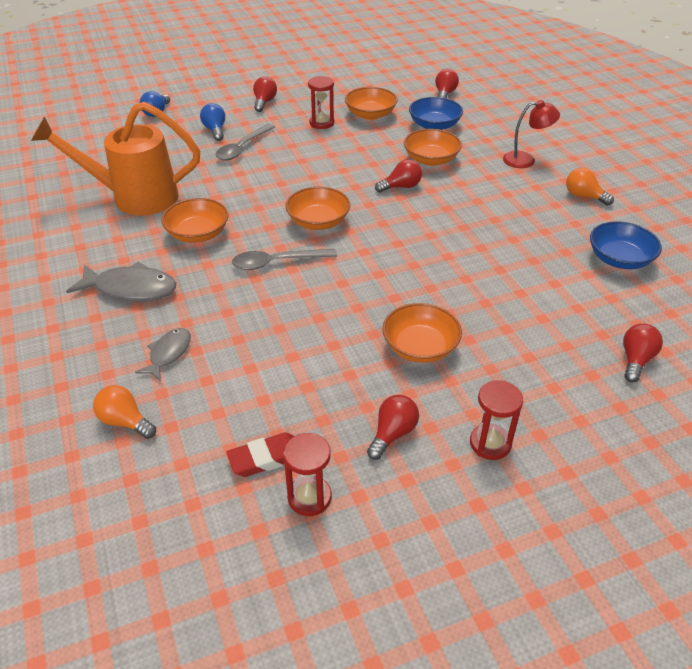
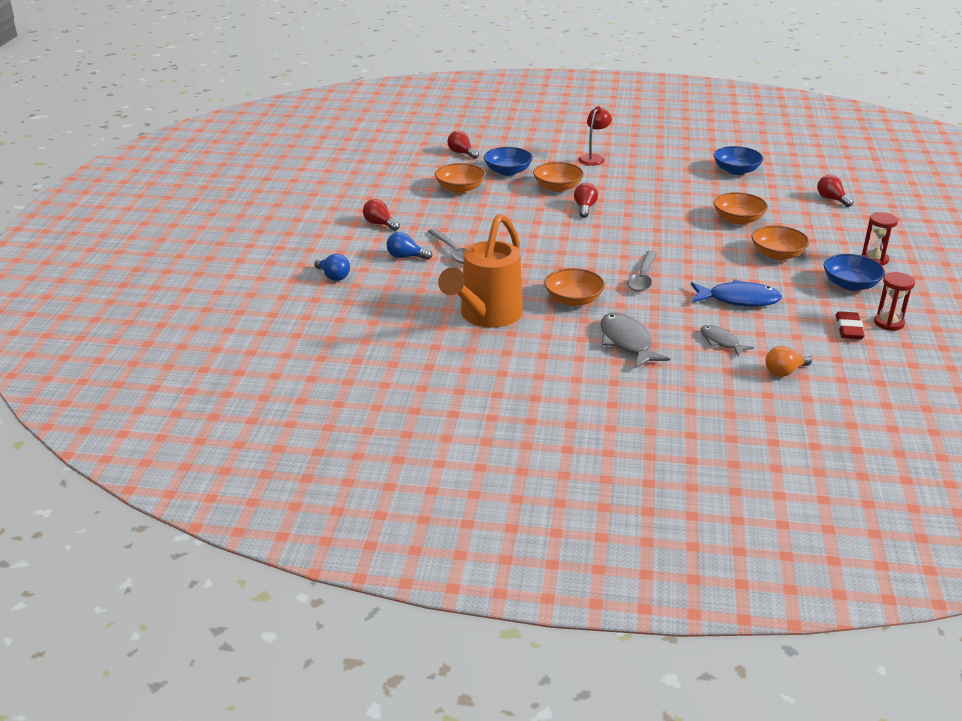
camera: 60 degrees left, 10 degrees down
grey fish [66,262,176,301] -> grey fish turned 60 degrees counterclockwise [600,313,670,368]
orange bowl [285,187,350,230] -> orange bowl moved to [714,192,768,225]
red hourglass [308,76,334,129] -> none
red light bulb [367,395,419,460] -> blue bowl [824,254,885,291]
orange light bulb [566,168,614,206] -> none
none -> blue fish [691,279,782,307]

